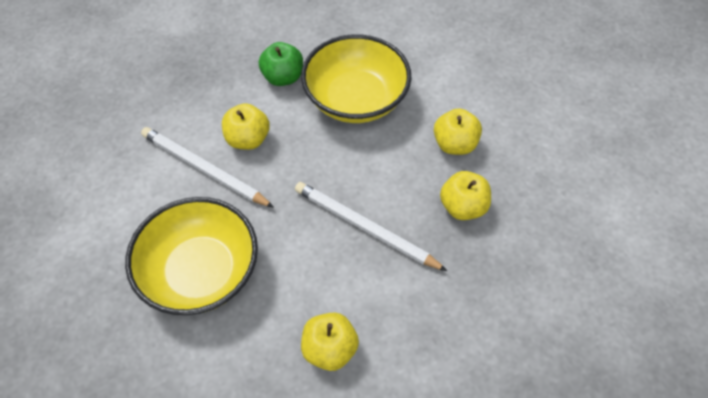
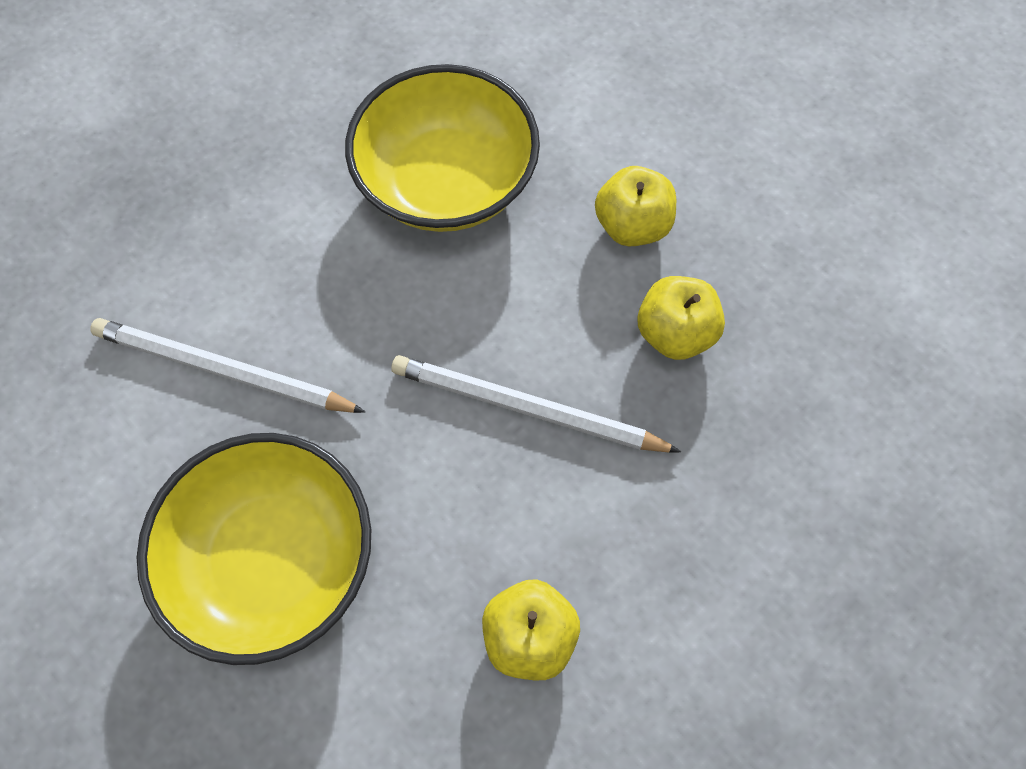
camera: 15 degrees left, 10 degrees up
yellow apple [222,103,270,150] -> none
green apple [259,42,303,86] -> none

